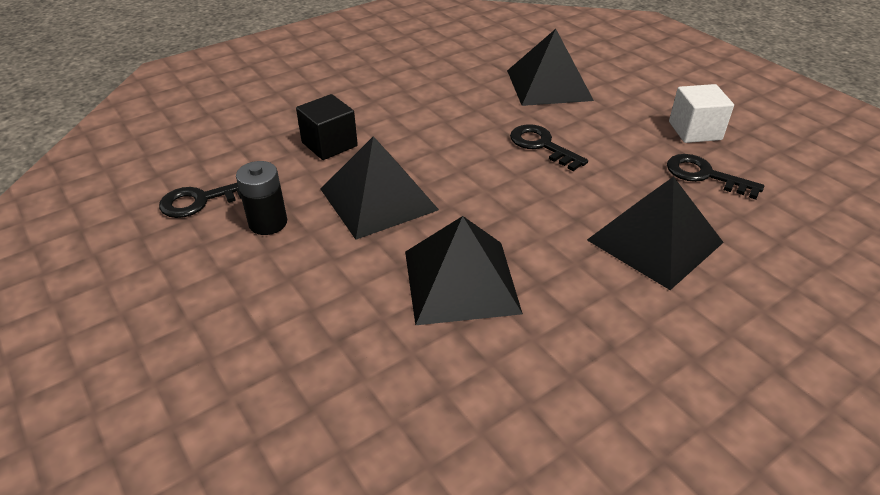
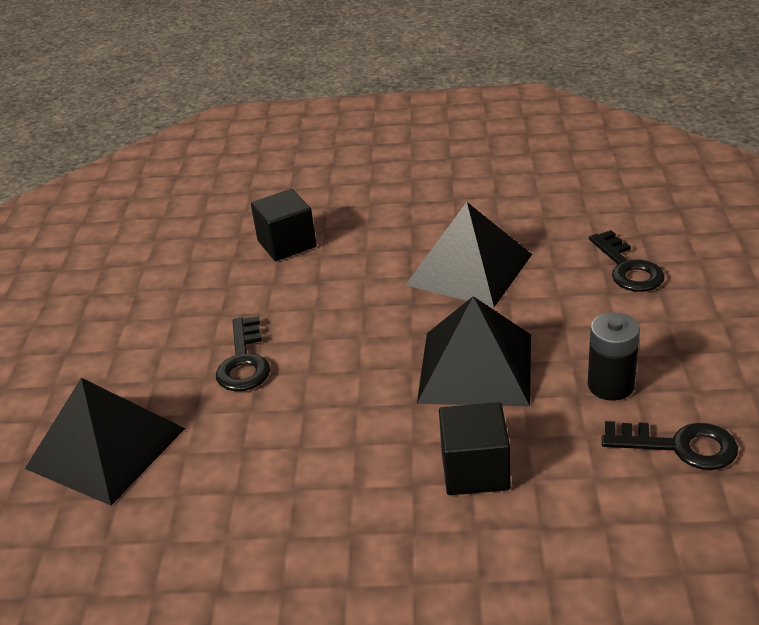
camera: 140 degrees left, 5 degrees down
black pyramid [587,177,724,290] -> black cube [251,189,317,261]
black key [667,154,764,199] -> black key moved to [589,230,665,292]
white cube [669,84,734,143] -> none

